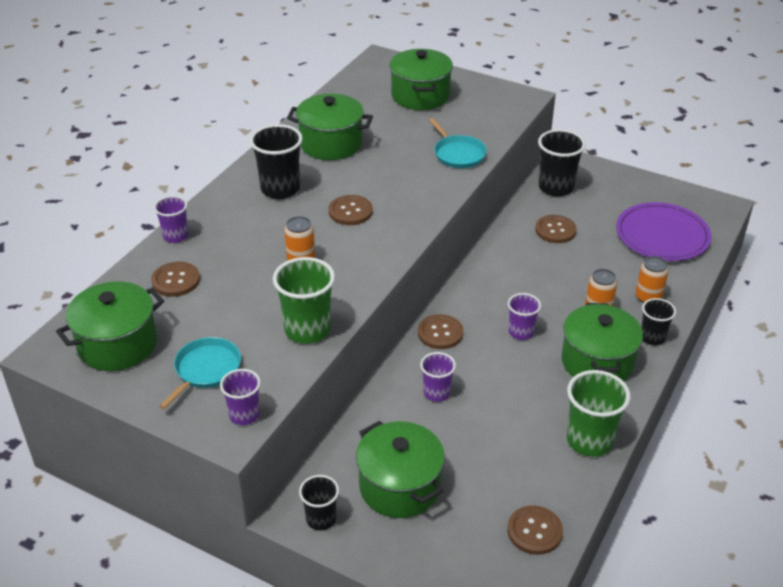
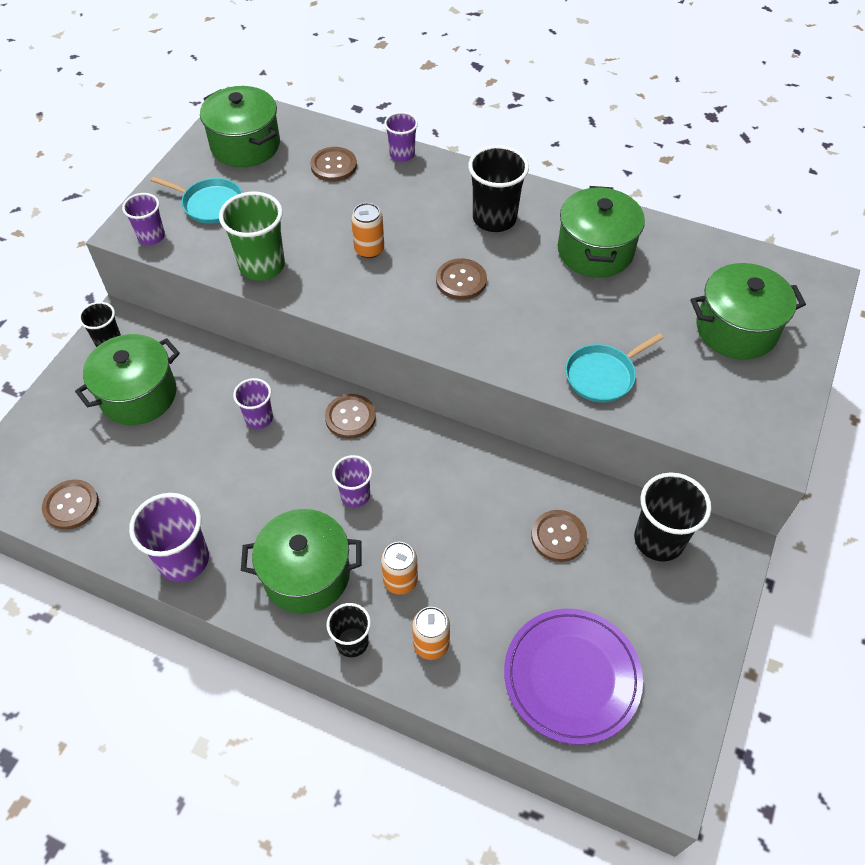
camera: 85 degrees right, 15 degrees up
green cup [567,370,630,457] -> purple cup [129,493,209,582]

